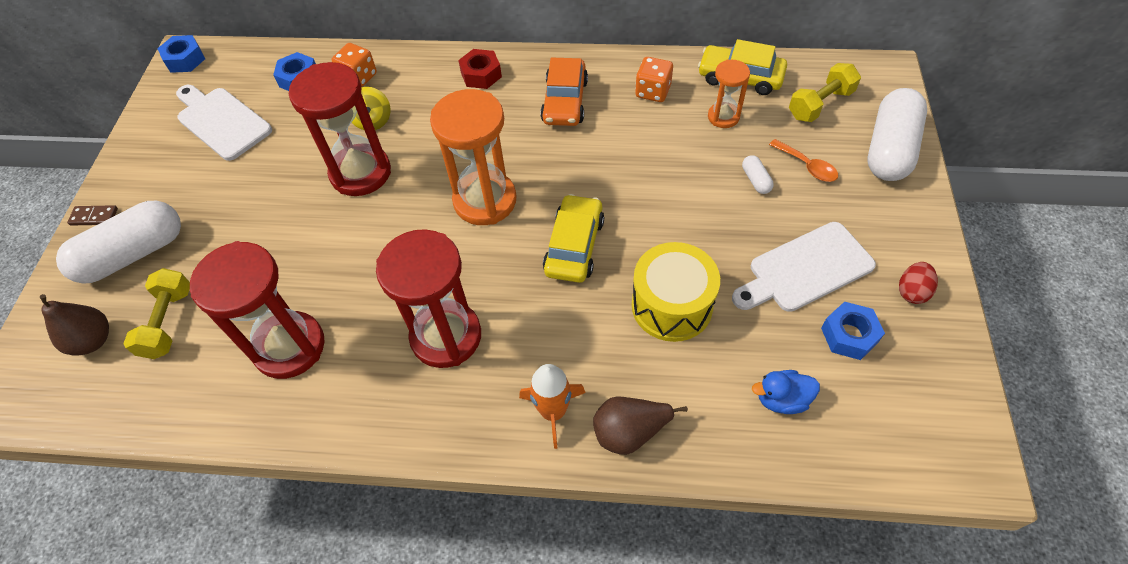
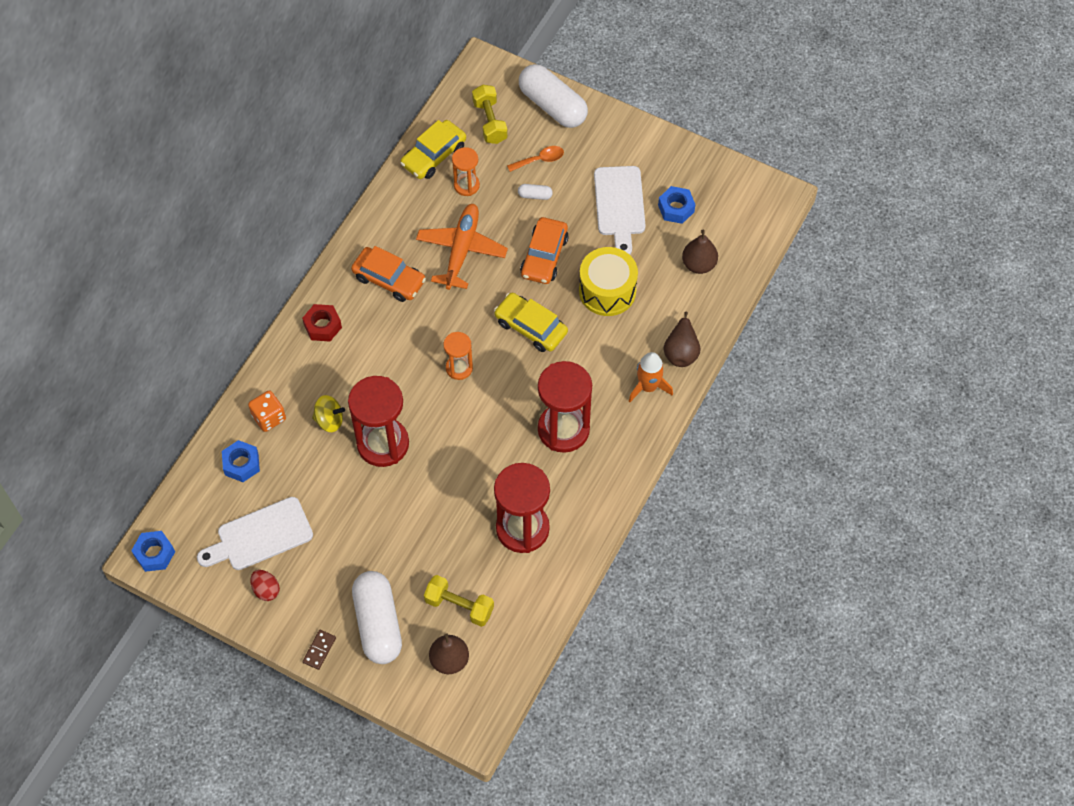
camera: 70 degrees left, 5 degrees up
orange hourglass [430,89,516,225] -> orange hourglass [443,332,473,380], size x0.53
orange dice [635,57,673,102] -> none
blue duck [752,370,820,414] -> brown pear [682,230,718,274]
red egg [899,262,938,304] -> red egg moved to [250,570,280,601]
none -> orange plane [416,204,508,290]
none -> orange car [520,217,569,284]

